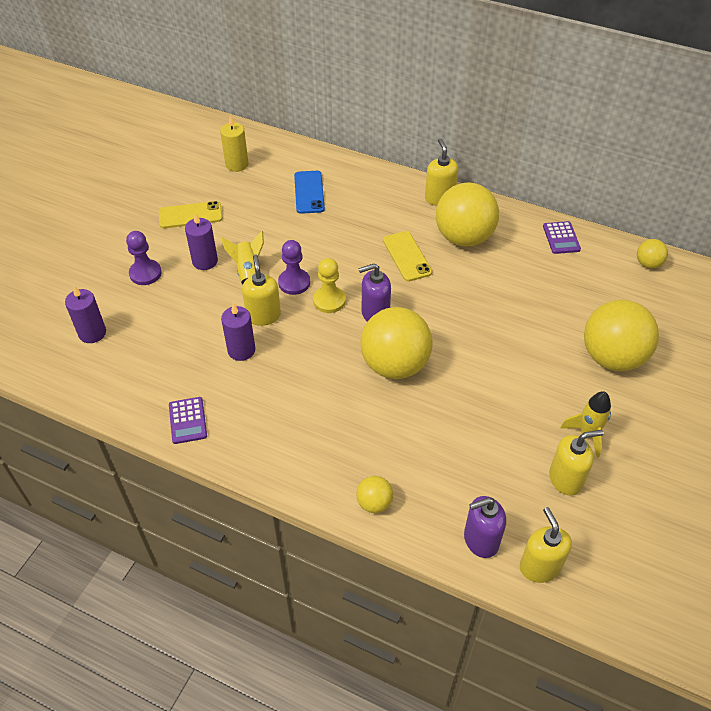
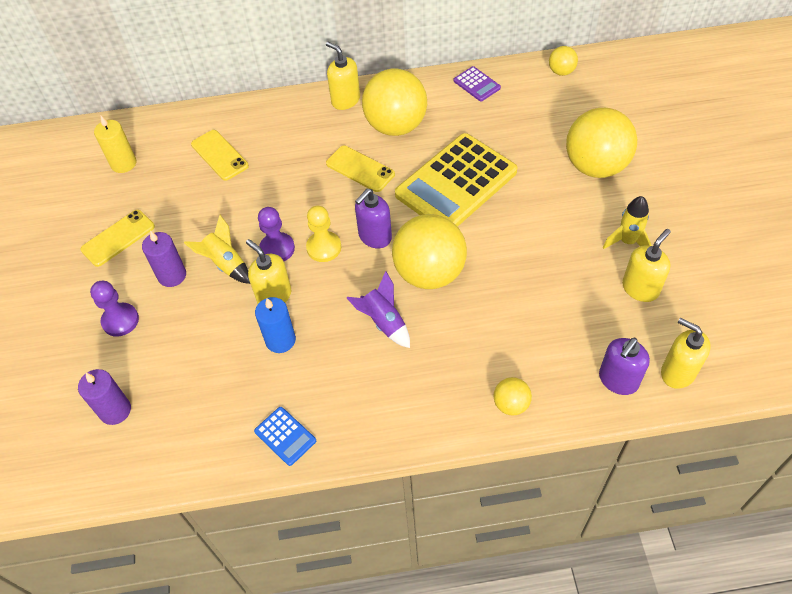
camera: 30 degrees left, 5 degrees up
purple calculator [169,397,207,444] -> blue calculator [254,407,316,466]
purple candle [221,303,255,361] -> blue candle [255,297,296,353]
blue phone [294,171,325,214] -> yellow phone [191,130,249,181]
none -> purple rocket [347,271,410,348]
none -> yellow calculator [395,133,517,227]

